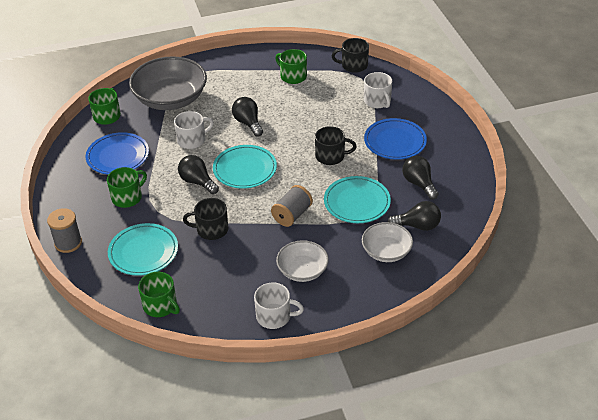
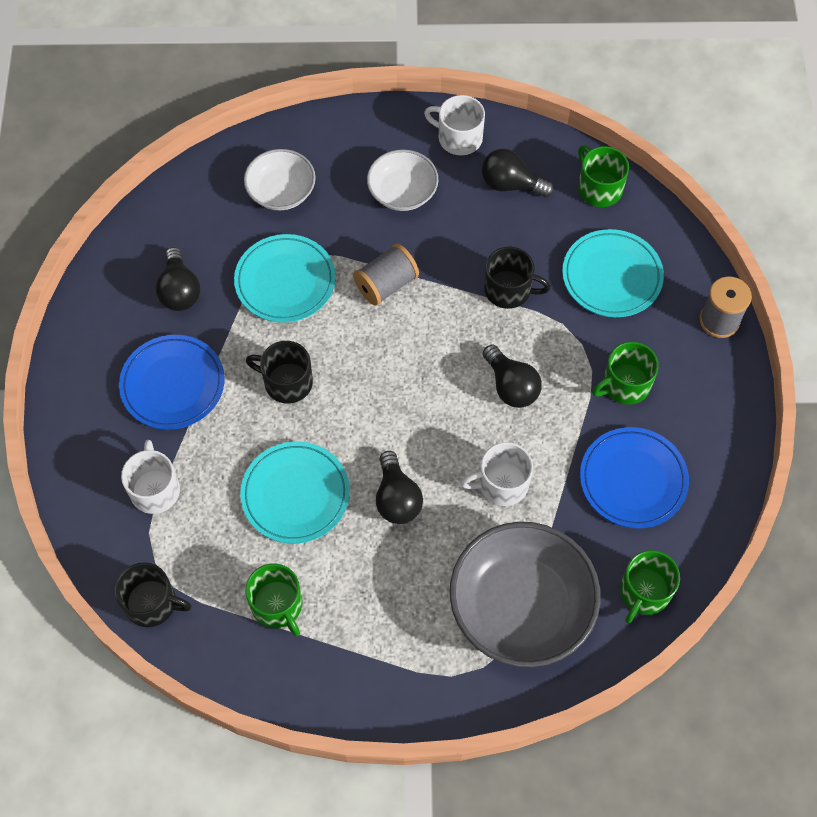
camera: 165 degrees left, 20 degrees up
turquoise plate [213,145,277,189] -> turquoise plate moved to [240,442,350,544]
black light bulb [388,201,441,231] -> black light bulb moved to [482,149,554,197]

